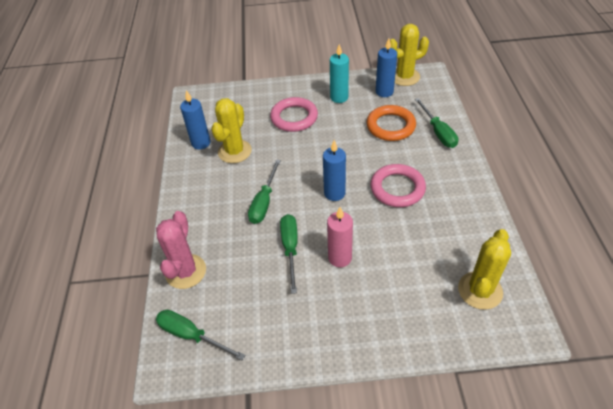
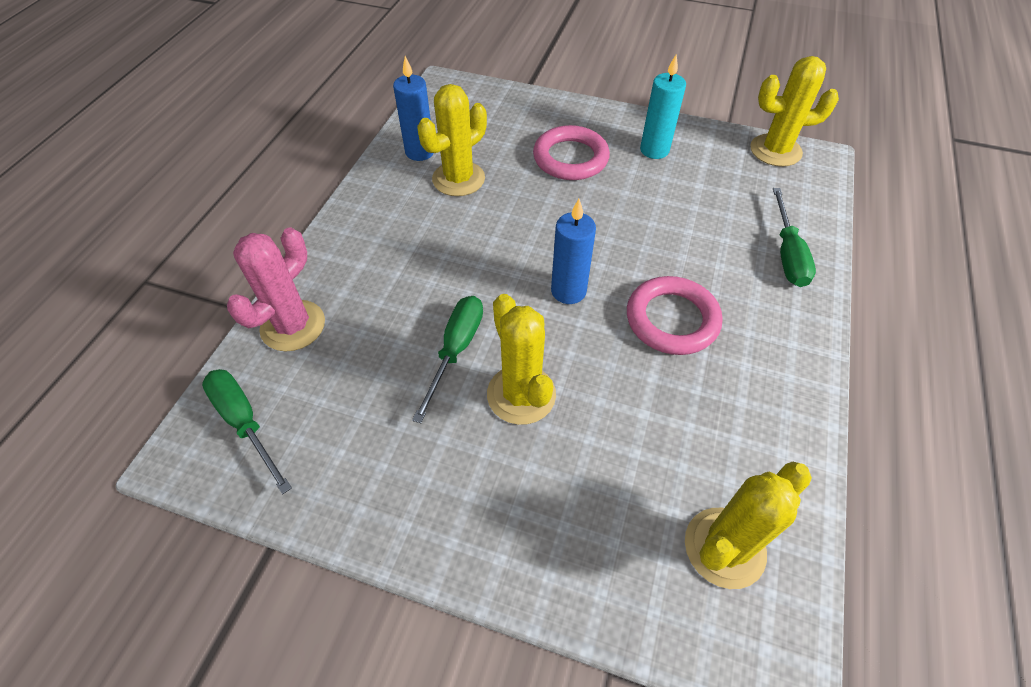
camera: 20 degrees right, 5 degrees up
green screwdriver [248,159,281,224] -> none
pink candle [327,207,353,267] -> yellow cactus [487,294,556,425]
orange ring [367,105,416,141] -> none
blue candle [376,39,397,97] -> none

